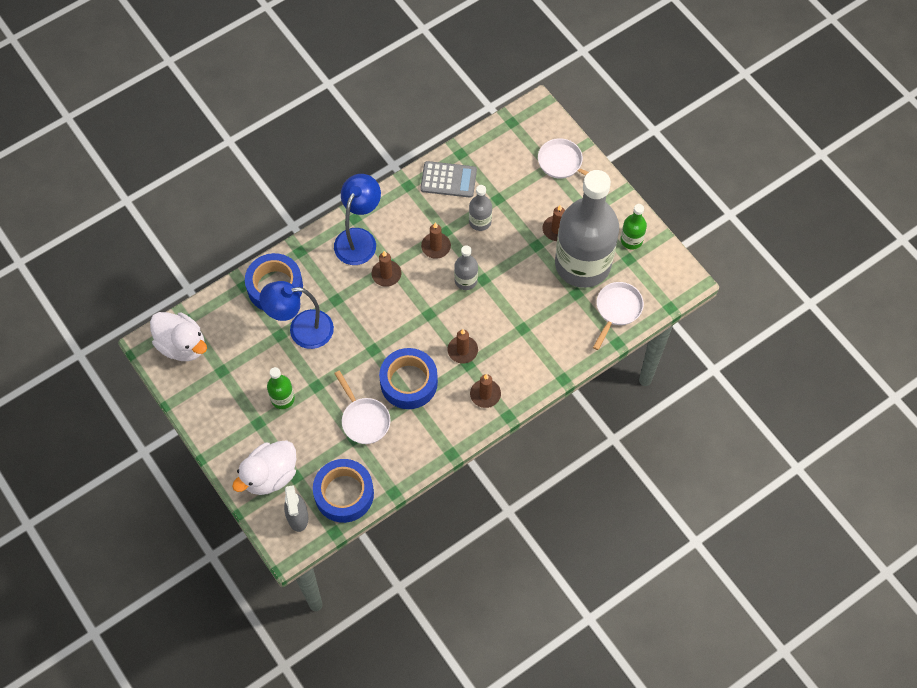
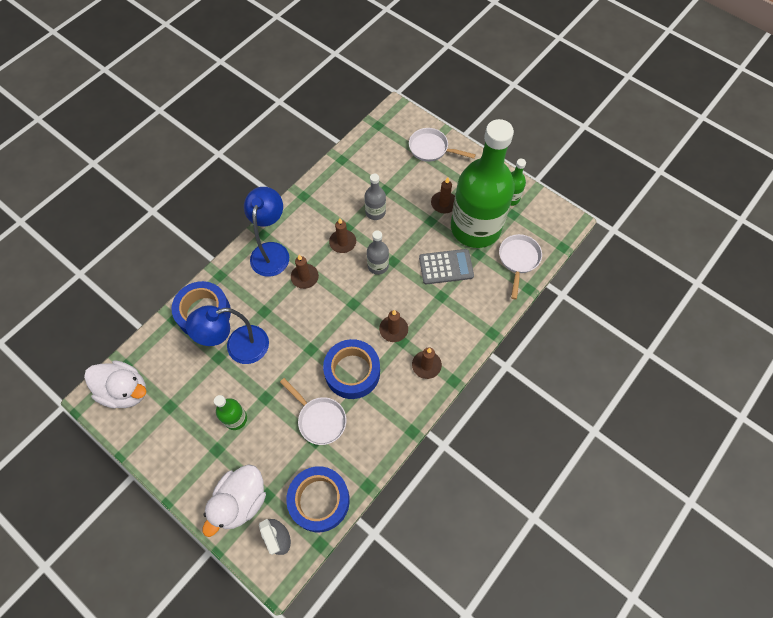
camera: 15 degrees left, 0 degrees up
grey calculator [420,161,477,198] -> grey calculator moved to [419,249,474,284]
grey bottle [555,170,619,288] -> green bottle [451,119,515,248]

